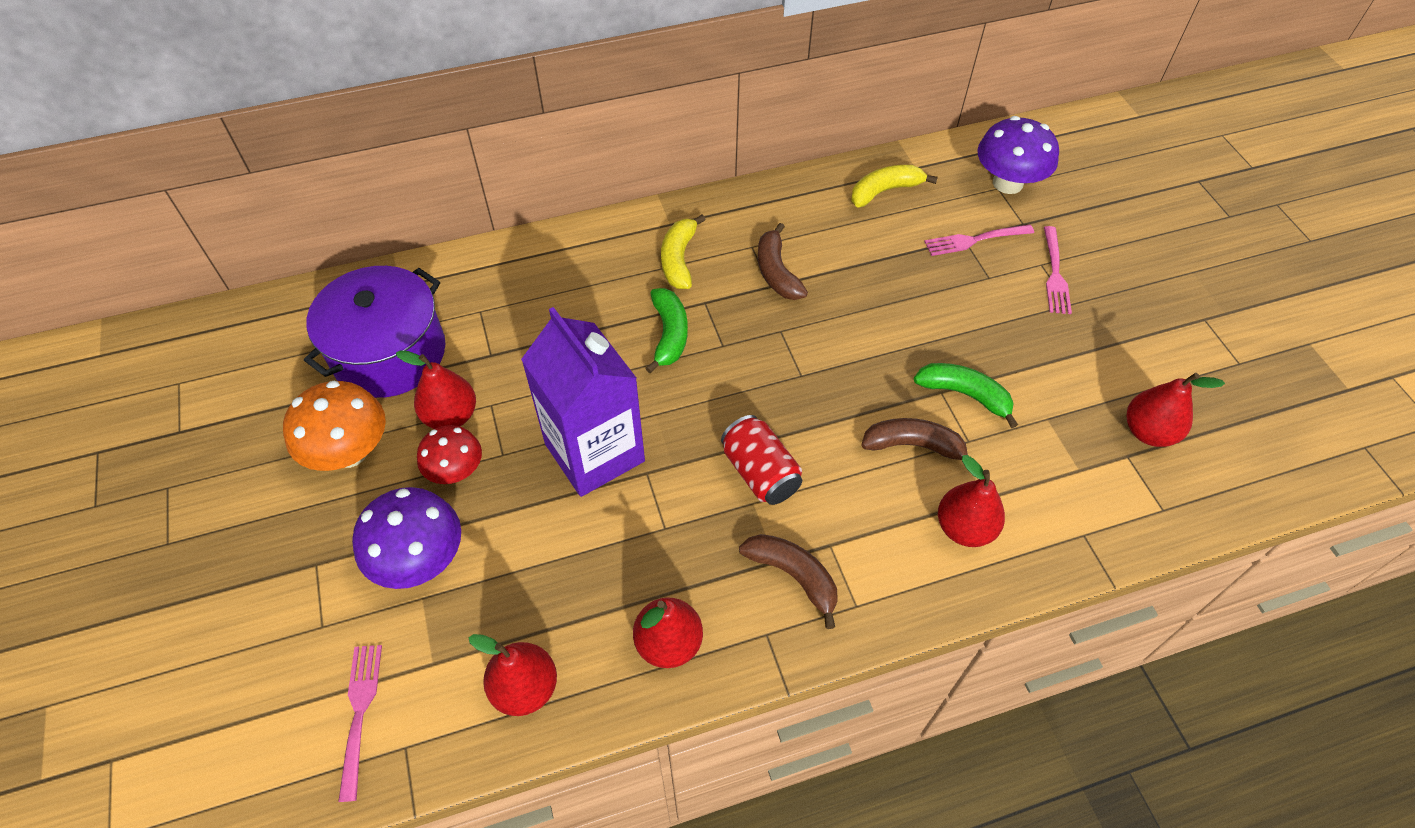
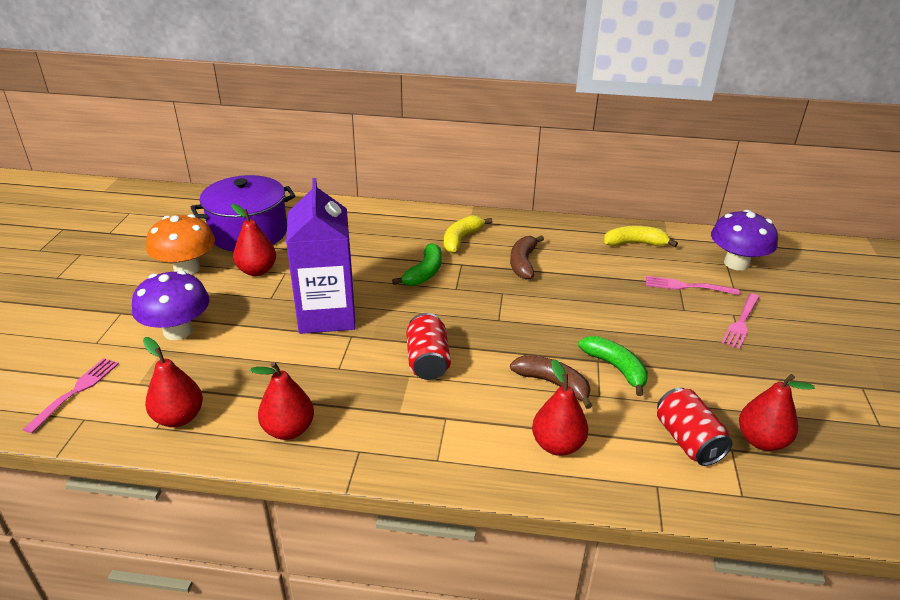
camera: 25 degrees right, 20 degrees down
red mushroom [417,425,482,484] -> none
brown banana [739,534,838,629] -> none
none -> red can [657,388,733,466]

